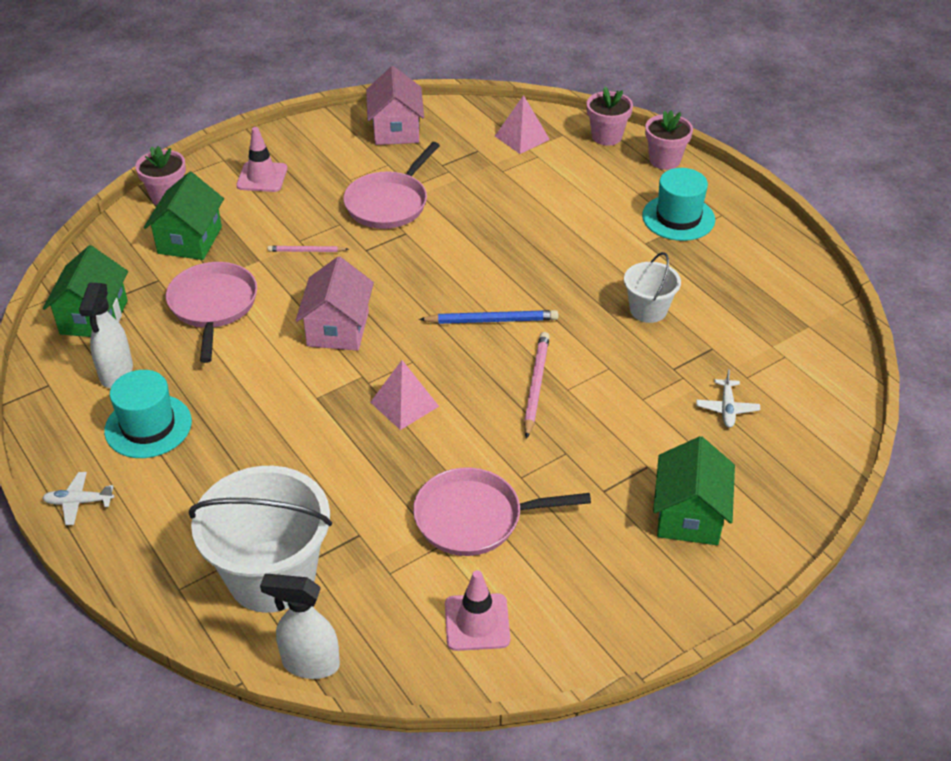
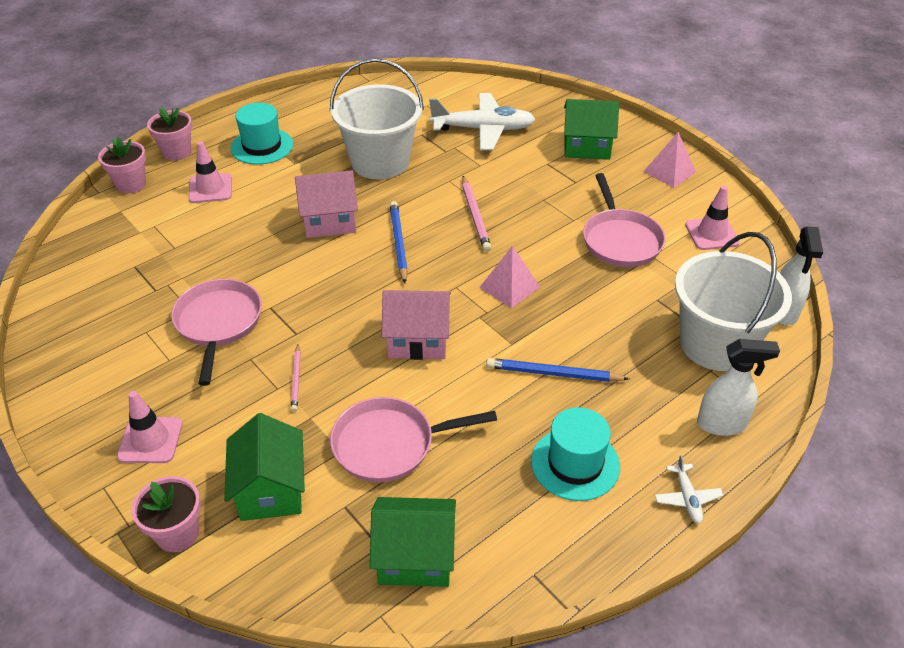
camera: 95 degrees left, 0 degrees up
white spray bottle [79,283,133,388] -> white spray bottle moved to [697,339,780,436]
green house [144,172,224,260] -> green house turned 75 degrees clockwise [224,413,305,521]
pink pan [343,142,440,229] -> pink pan turned 120 degrees counterclockwise [171,279,262,386]
pink house [366,66,424,145] -> pink house moved to [295,170,358,238]
pink pyramid [495,95,550,154] -> pink pyramid moved to [643,132,696,188]
pink pencil [524,332,550,439] -> pink pencil turned 105 degrees counterclockwise [462,176,492,252]
white bucket [624,252,681,323] -> white bucket [330,58,424,180], size x1.93
white plane [696,369,760,428] -> white plane [429,93,536,150], size x2.21
none -> pink traffic cone [188,141,232,203]
none -> blue pencil [486,358,629,382]

